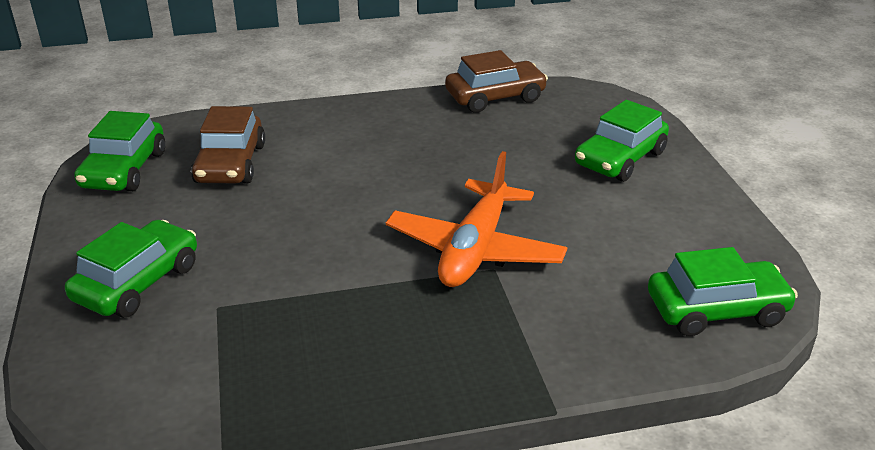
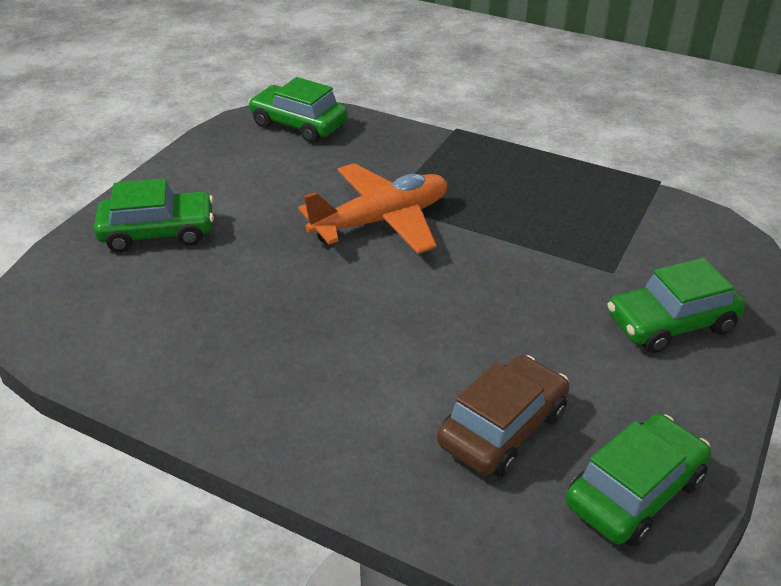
camera: 140 degrees left, 5 degrees up
brown car [445,50,548,113] -> none

